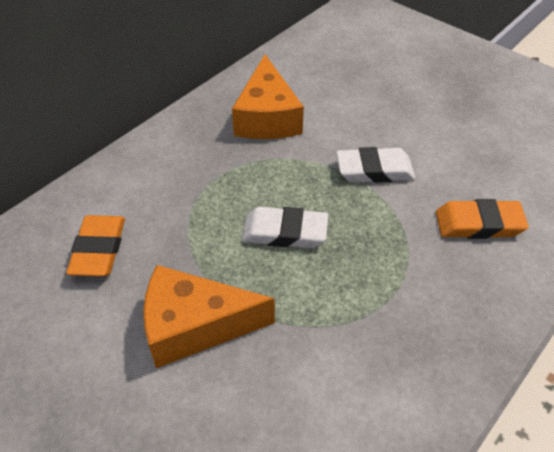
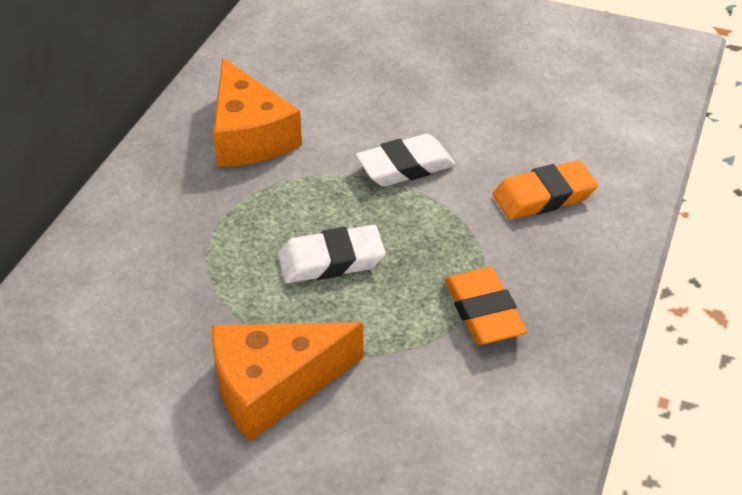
camera: 20 degrees left, 5 degrees down
orange eraser [66,215,125,276] -> orange eraser moved to [445,267,527,345]

